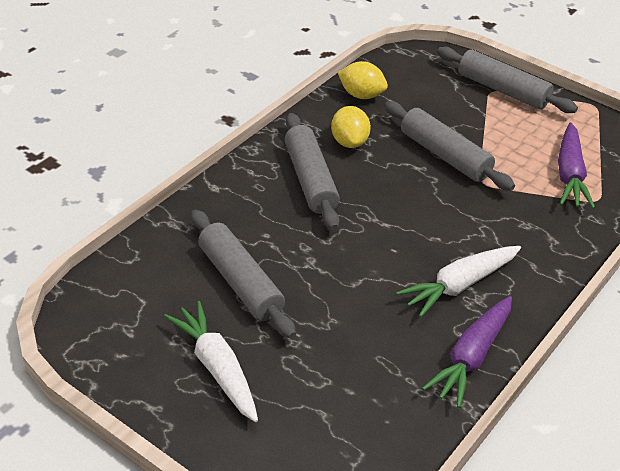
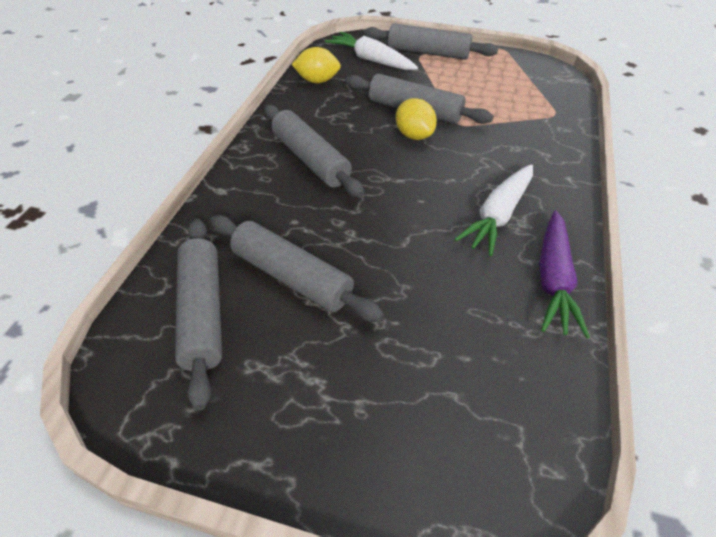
camera: 20 degrees left, 5 degrees up
white carrot [164,301,258,422] -> white carrot moved to [325,32,418,70]
yellow lemon [331,106,371,148] -> yellow lemon moved to [395,98,437,140]
purple carrot [558,123,595,209] -> none
none -> grey rolling pin [175,218,222,410]

